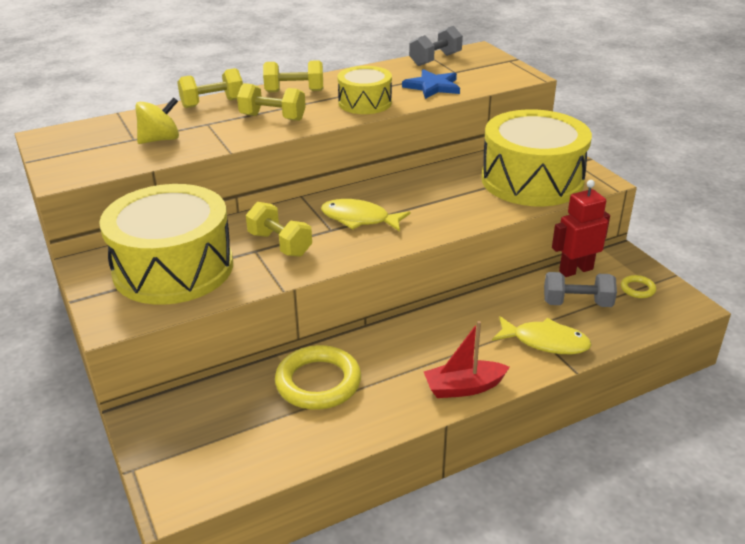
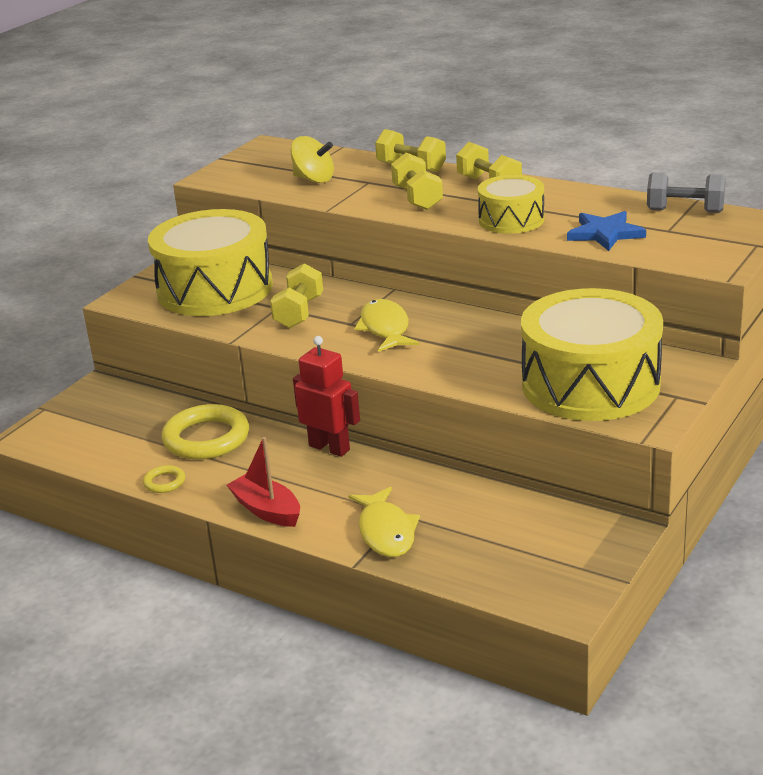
camera: 60 degrees right, 5 degrees down
grey dumbbell [544,272,617,307] -> none
red robot [552,180,610,277] -> red robot moved to [293,336,360,457]
yellow ring [621,275,656,298] -> yellow ring moved to [143,465,185,493]

